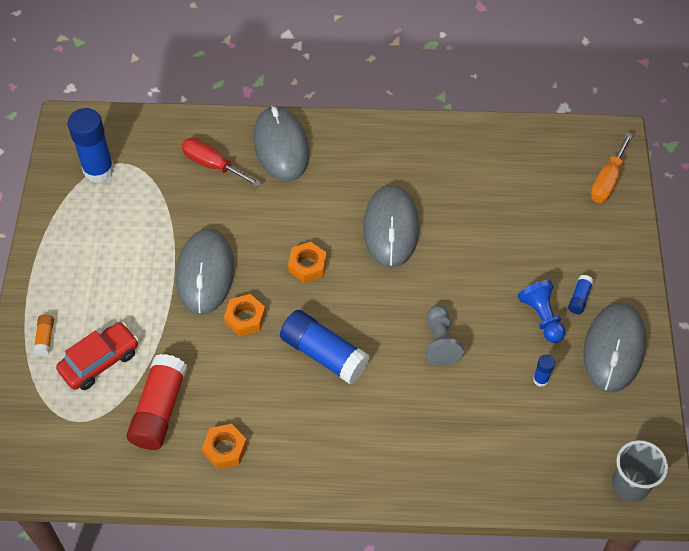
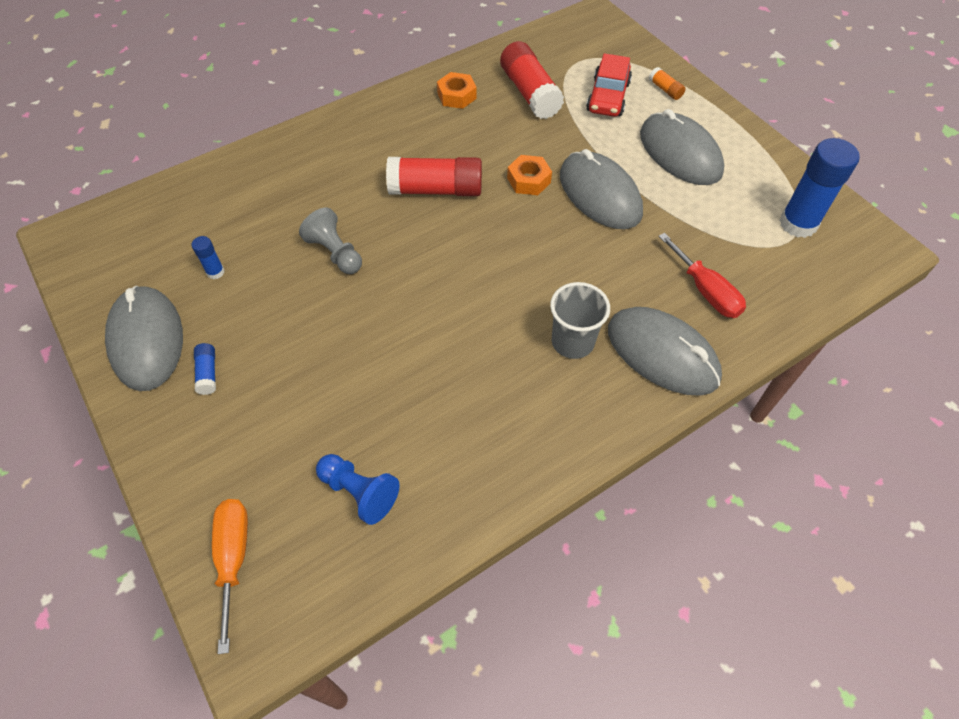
camera: 145 degrees right, 0 degrees up
red screwdriver [181,138,261,187] -> red screwdriver turned 60 degrees clockwise [658,233,746,318]
blue glue stick [280,310,370,384] -> red glue stick [386,157,482,196]
orange nut [288,242,327,283] -> none
grey mouse [363,185,419,268] -> grey mouse moved to [640,109,724,185]
blue pawn [518,280,566,343] -> blue pawn moved to [316,454,400,525]
grey cup [612,440,668,502] -> grey cup moved to [550,282,610,359]

